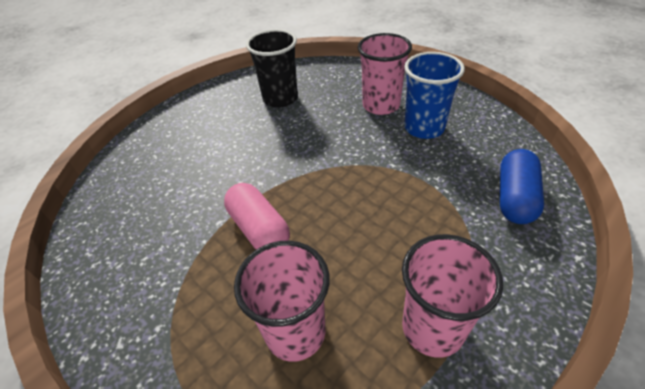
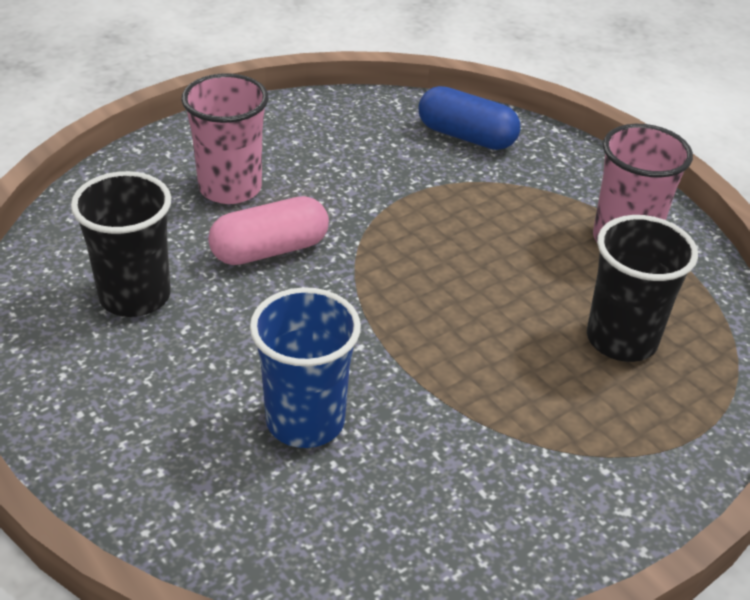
camera: 85 degrees left, 5 degrees down
pink capsule [224,183,290,250] -> pink capsule moved to [208,196,329,265]
pink cup [234,241,330,362] -> black cup [587,215,698,362]
blue cup [404,52,465,139] -> blue cup moved to [250,287,361,448]

